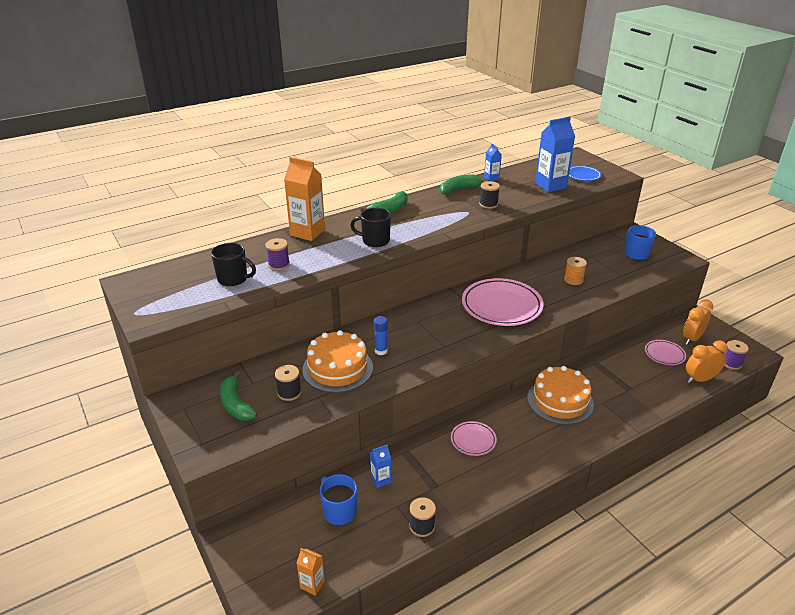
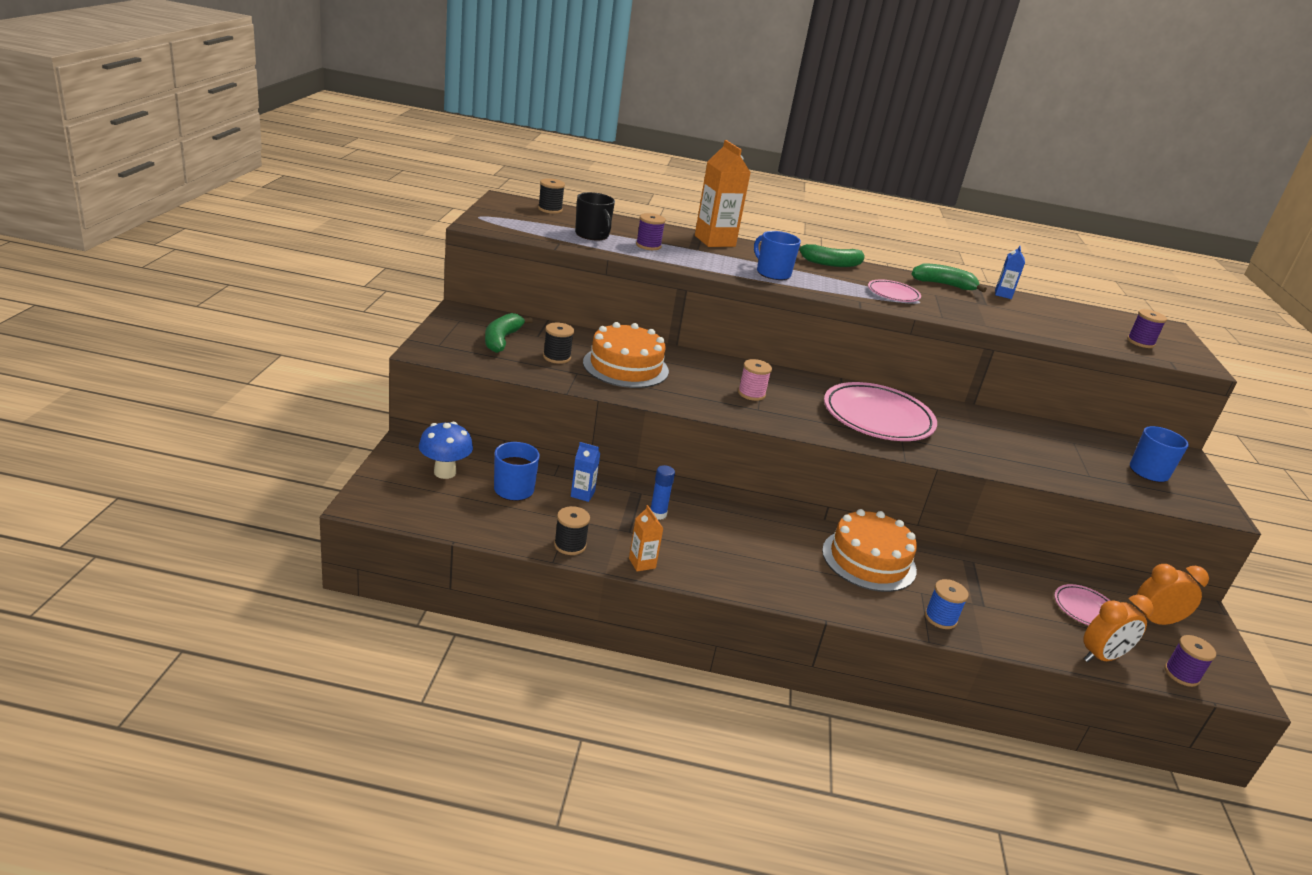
camera: 35 degrees right, 5 degrees down
orange carton [297,548,325,596] -> orange carton moved to [629,505,664,571]
black mug [350,208,391,247] -> blue mug [754,231,801,280]
blue glue stick [374,316,388,355] -> blue glue stick moved to [650,465,675,520]
pink plate [451,421,497,456] -> pink plate moved to [868,279,921,302]
black spool [479,181,500,209] -> black spool moved to [538,178,565,214]
blue carton [535,117,575,192] -> none
orange spool [564,257,587,285] -> none
blue plate [569,166,602,181] -> purple spool [1127,309,1167,348]
orange clock [686,340,728,383] -> orange clock turned 135 degrees clockwise [1083,595,1154,662]
none -> blue mushroom [419,422,473,479]
none -> pink spool [738,359,772,401]
none -> blue spool [925,579,969,629]

